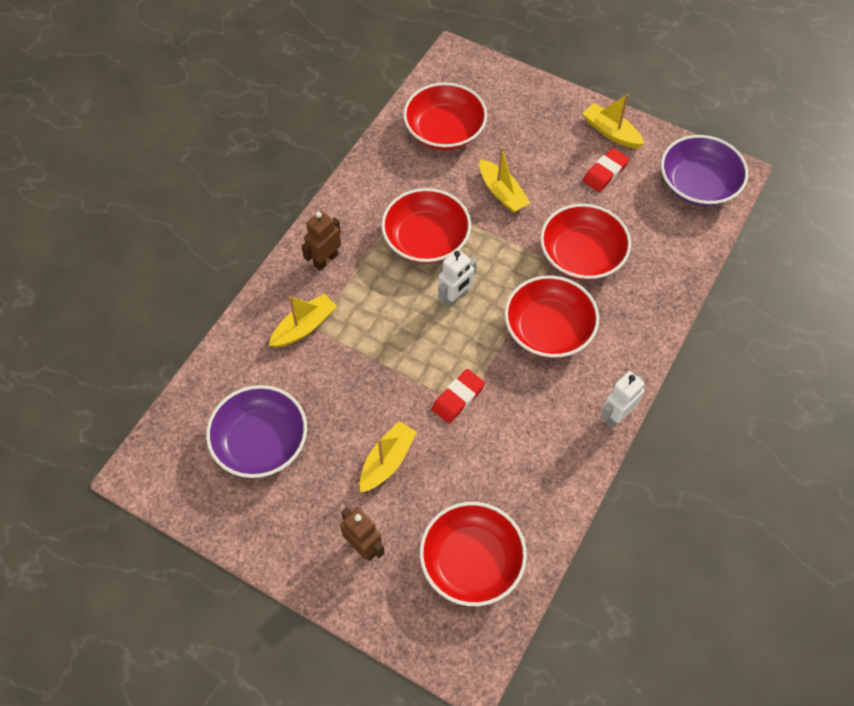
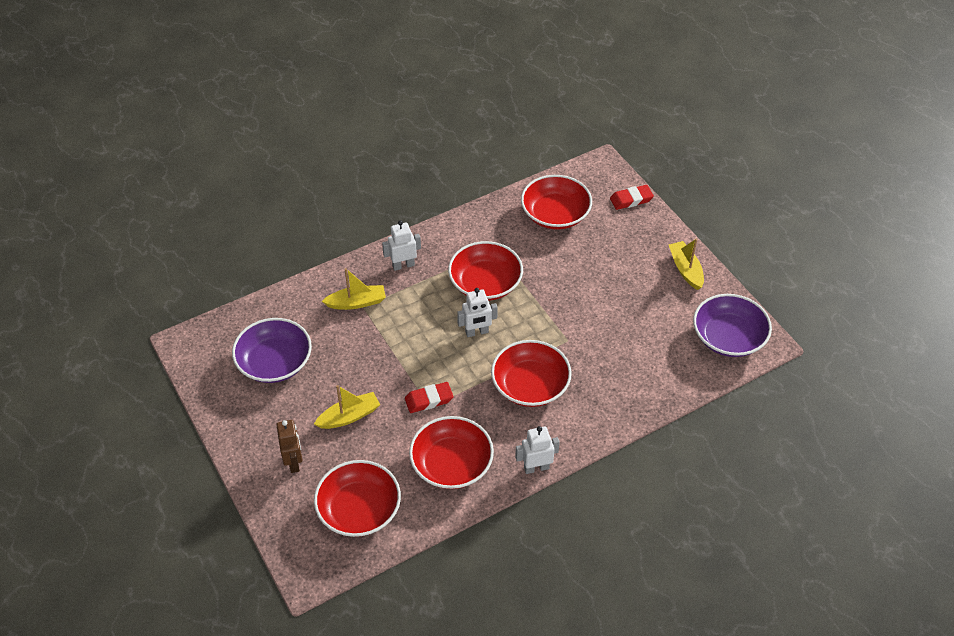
camera: 30 degrees right, 10 degrees down
brown robot [302,211,341,271] -> white robot [382,220,421,271]
yellow boat [479,147,530,213] -> none
red bowl [540,204,631,280] -> red bowl moved to [409,416,494,489]
red eraser [583,148,630,192] -> red eraser moved to [610,185,654,210]

